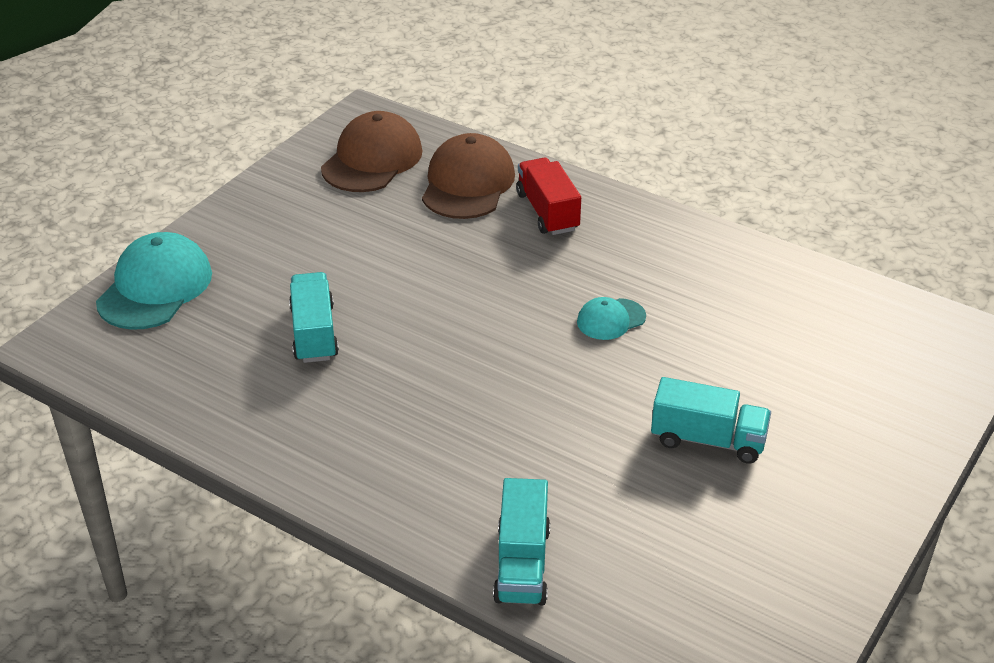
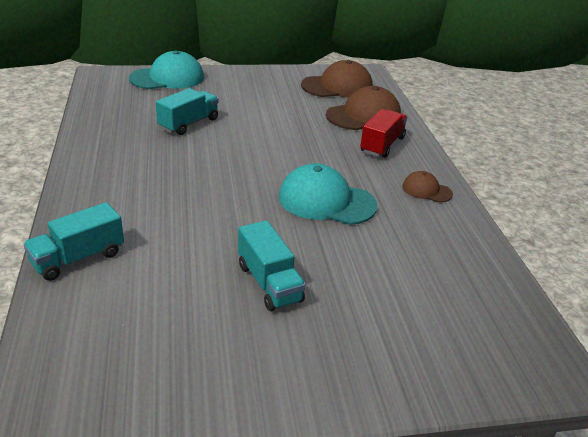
camera: 45 degrees right, 5 degrees down
turquoise cap [577,297,646,340] -> turquoise cap [279,163,377,225], size x1.88
none -> brown cap [402,171,453,203]

